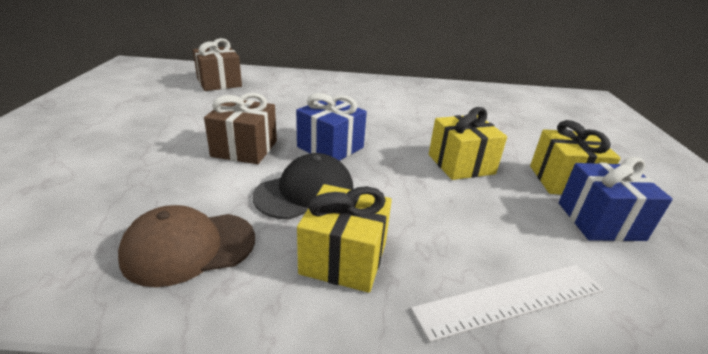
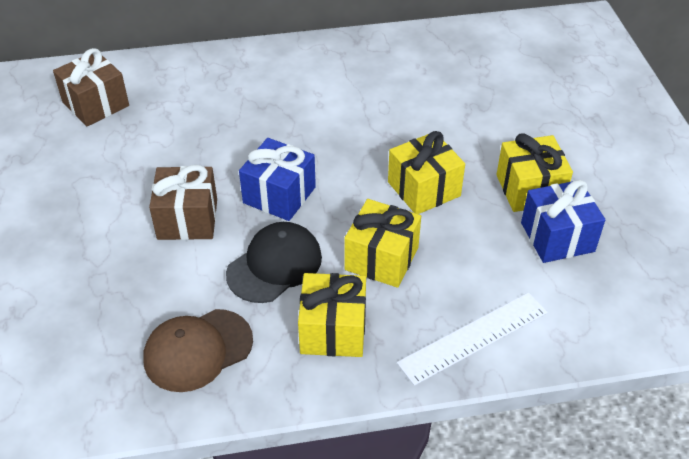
camera: 10 degrees left, 15 degrees up
none -> yellow gift [344,199,421,288]

